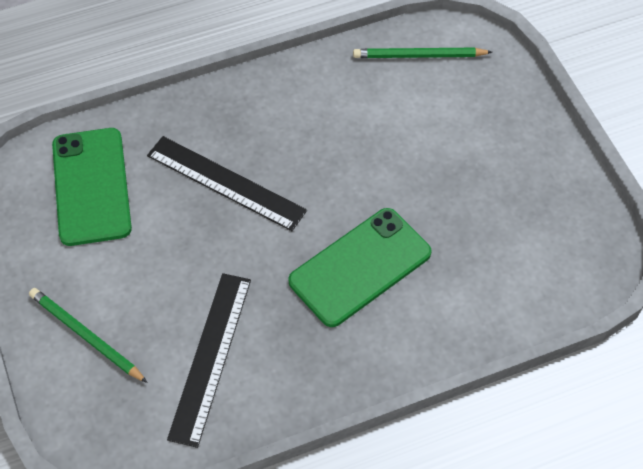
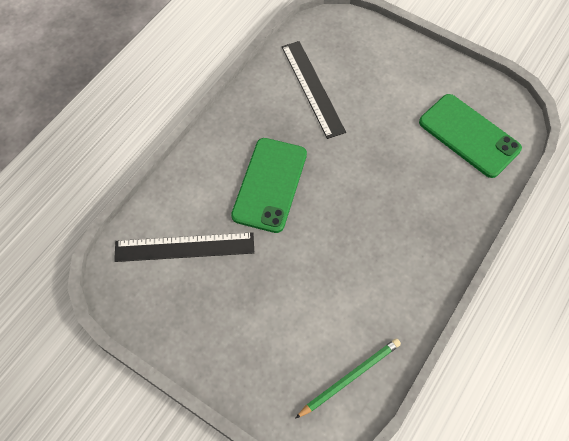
camera: 145 degrees right, 5 degrees up
green pencil [29,288,148,383] -> none
black ruler [147,136,307,231] -> black ruler moved to [114,232,254,262]

